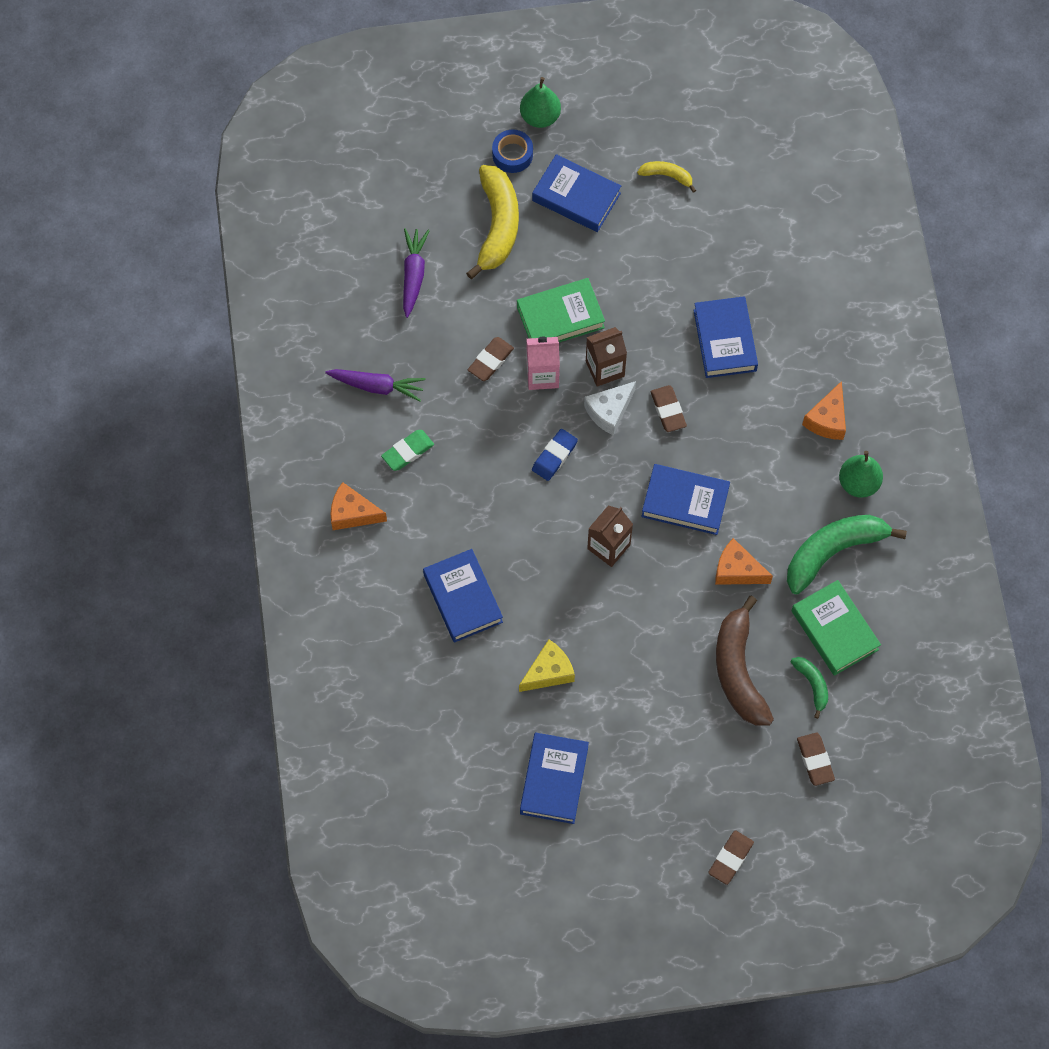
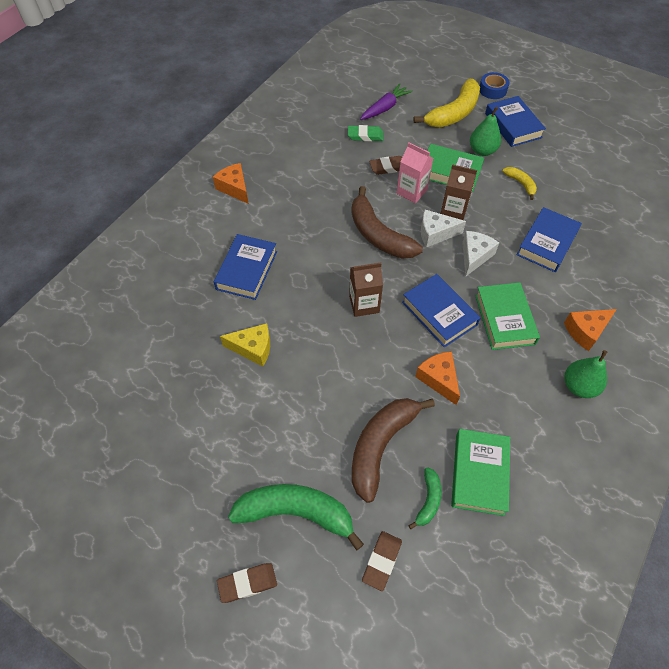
camera: 40 degrees right, 10 degrees down
purple carrot [325,369,426,402] -> none
green eraser [381,430,434,471] -> green eraser moved to [348,125,383,141]
green pear [520,77,561,128] -> green pear moved to [470,107,501,156]
blue book [520,732,589,824] -> none
blue eraser [532,429,578,481] -> brown banana [351,186,423,258]
yellow banana [637,161,696,193] -> yellow banana moved to [502,167,537,200]
brown eraser [651,385,687,432] -> white cheese [462,231,499,277]
green banana [787,515,907,595] -> green banana moved to [228,484,364,551]
none -> green book [475,282,540,350]

